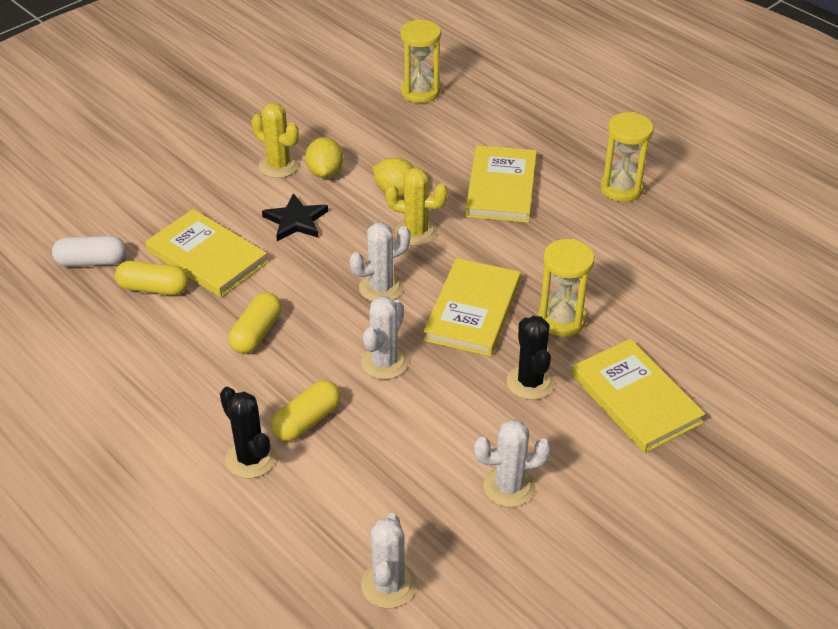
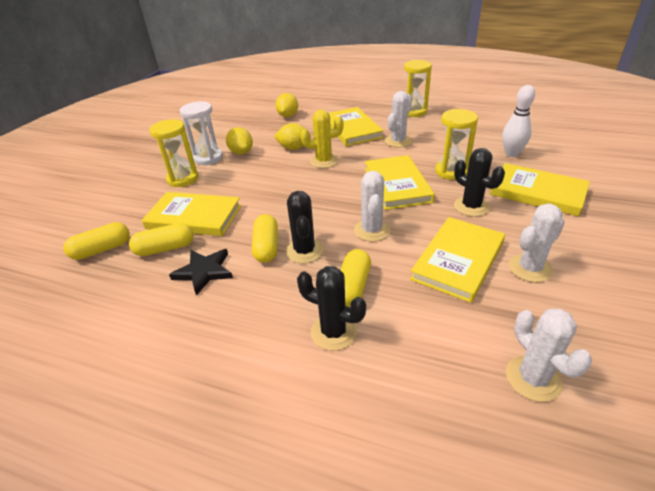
camera: 25 degrees left, 5 degrees down
white capsule [52,236,126,266] -> yellow capsule [63,222,130,260]
yellow cactus [251,103,299,178] -> white hourglass [180,101,223,165]
black star [262,193,328,241] -> black star moved to [169,249,233,296]
white cactus [349,222,411,301] -> white cactus moved to [385,91,412,147]
yellow hourglass [400,19,441,103] -> yellow hourglass moved to [149,119,199,187]
none -> yellow lemon [276,93,298,117]
none -> black cactus [286,191,323,263]
none -> yellow book [410,217,505,303]
none -> white bowling pin [502,85,535,157]

